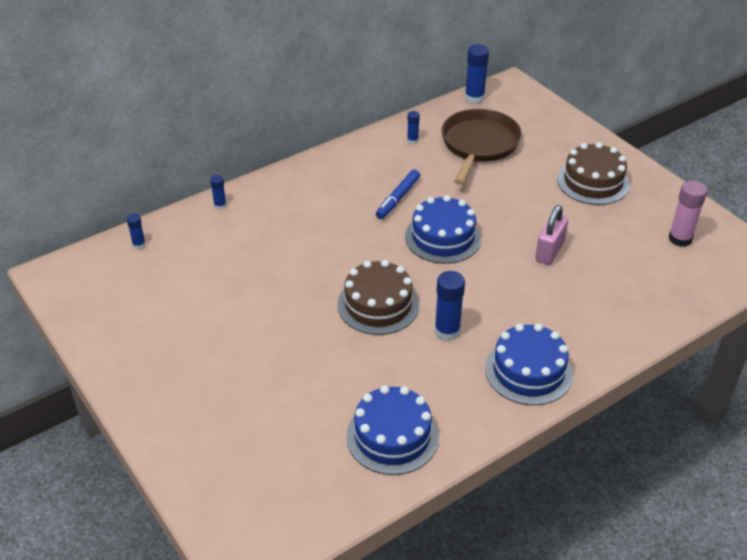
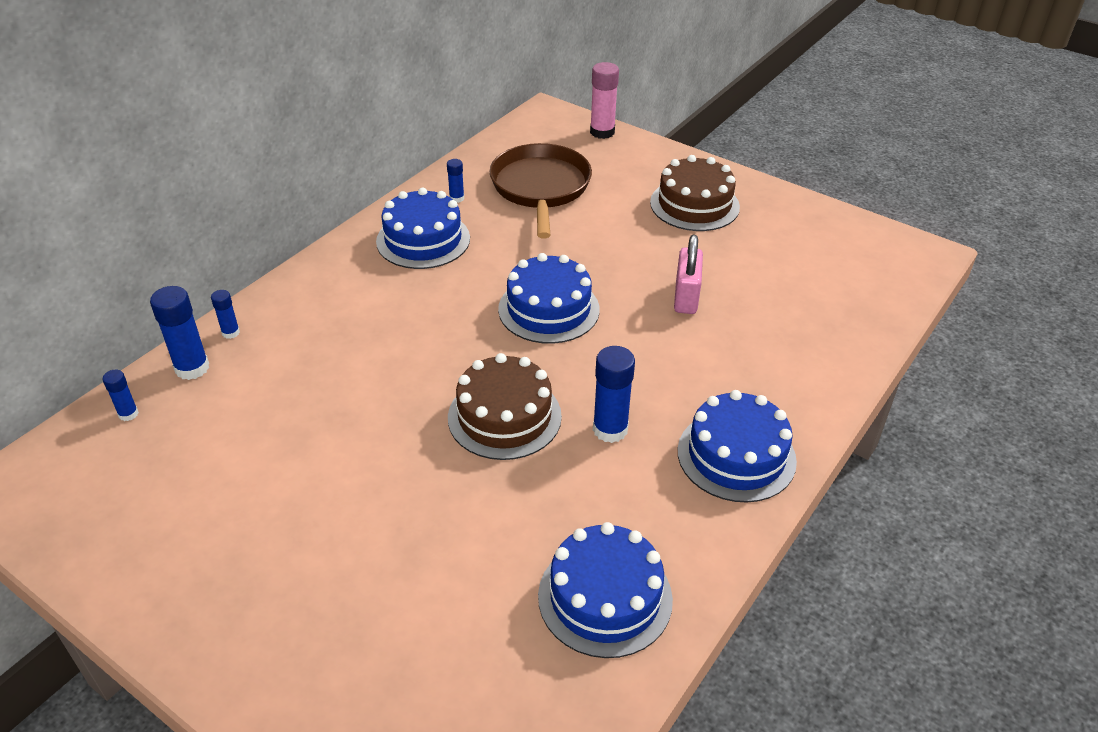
camera: 20 degrees left, 0 degrees up
blue marker [376,169,420,219] -> none
blue glue stick [465,44,489,104] -> blue glue stick moved to [150,286,209,380]
pink glue stick [669,181,707,247] -> pink glue stick moved to [590,62,619,139]
none -> blue cake [376,187,470,269]

